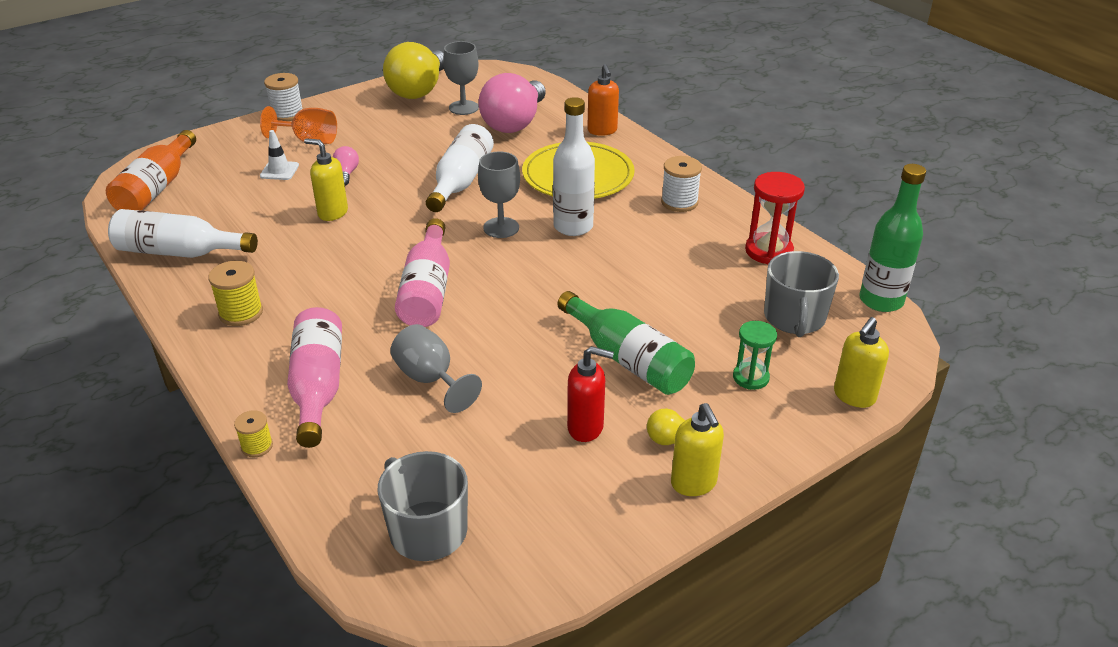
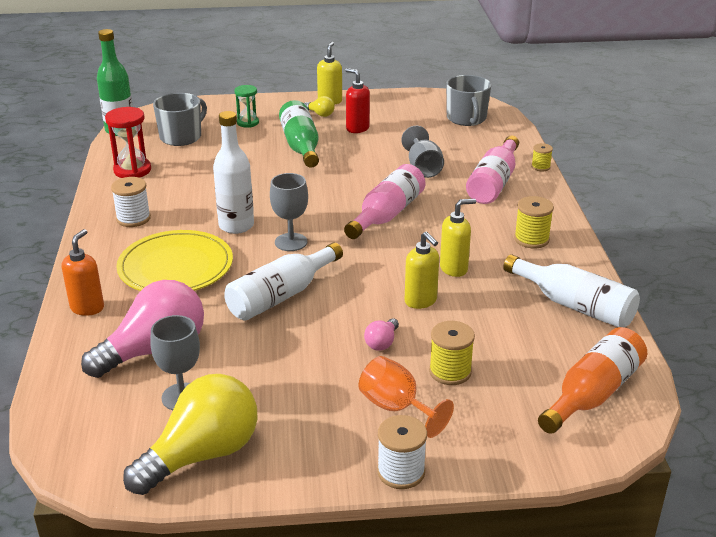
camera: 150 degrees left, 5 degrees down
white traffic cone [260,130,299,180] -> yellow spool [429,321,475,385]
yellow soap dispenser [834,317,889,408] -> yellow soap dispenser moved to [440,199,476,277]

